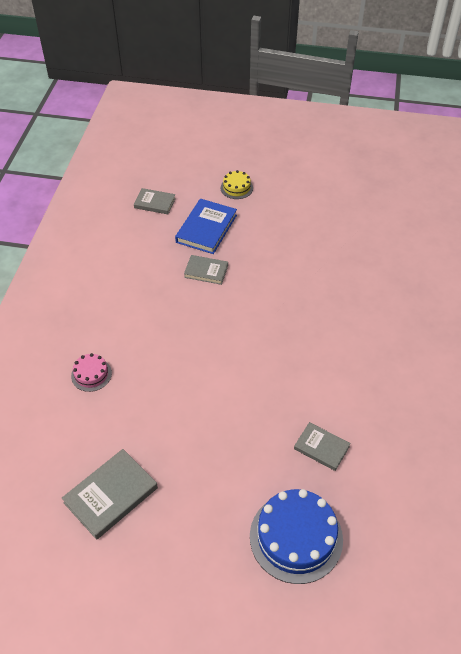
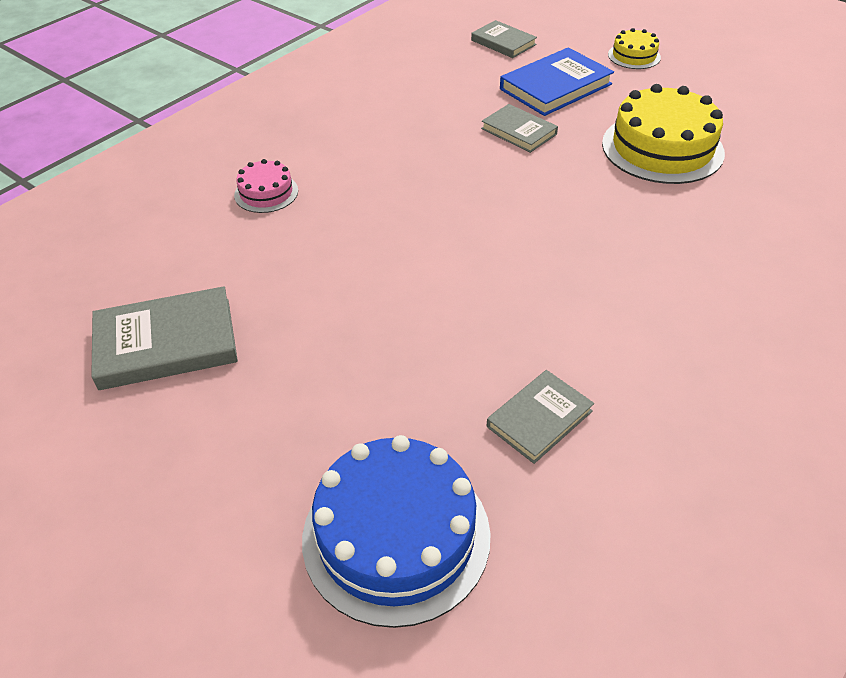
camera: 30 degrees right, 5 degrees down
grey book [294,422,351,471] -> grey book turned 75 degrees clockwise [487,370,594,464]
none -> yellow cake [602,84,725,184]

